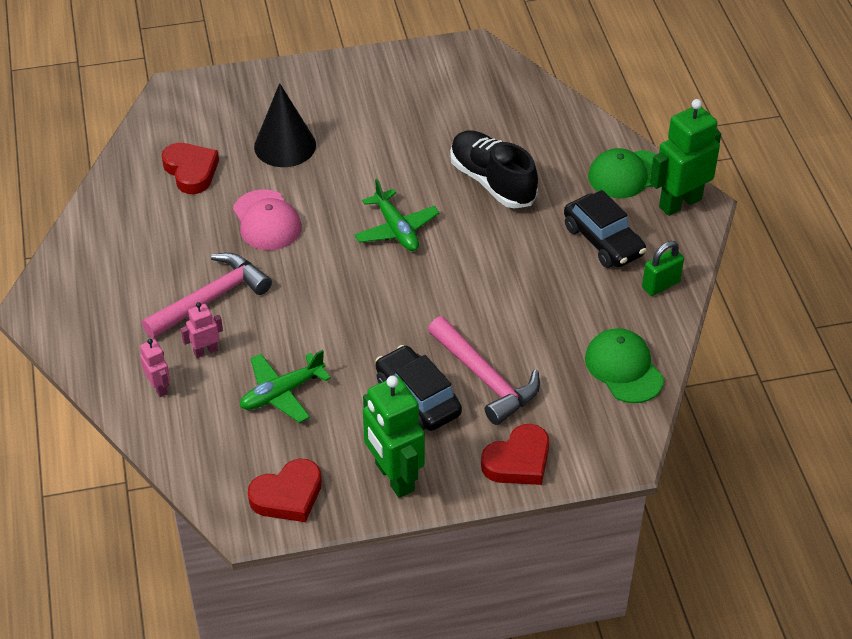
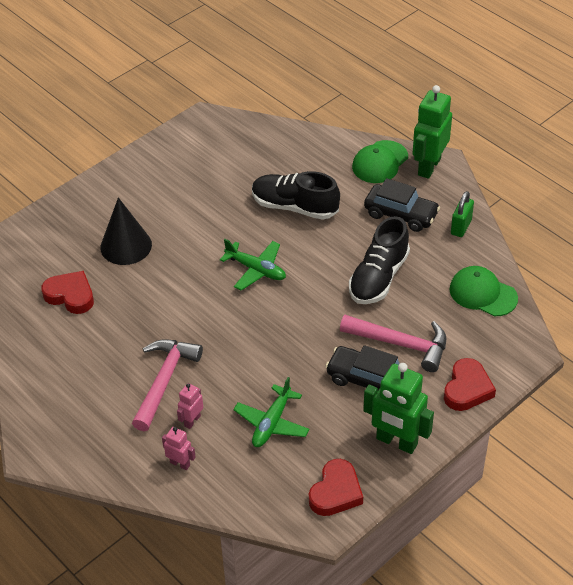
camera: 30 degrees left, 0 degrees up
pink cap [233,189,302,250] -> none
none -> black shoe [349,216,410,304]

